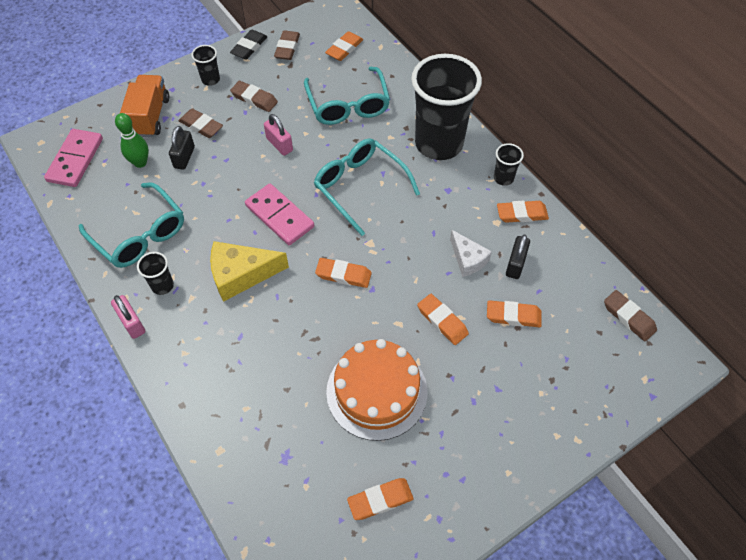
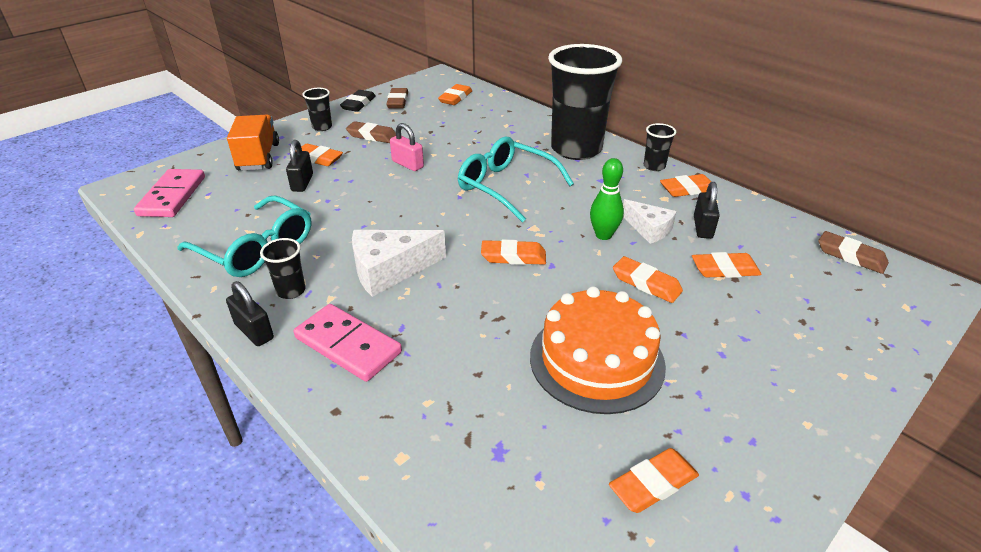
camera: 10 degrees left, 20 degrees down
pink padlock [111,295,145,339] -> black padlock [226,281,274,346]
green bowling pin [115,113,149,168] -> green bowling pin moved to [590,158,624,240]
brown eraser [179,108,223,138] -> orange eraser [295,144,343,166]
yellow cheese [210,241,289,302] -> white cheese [352,230,446,297]
pink domino [245,183,314,245] -> pink domino moved to [294,304,402,382]
turquoise glasses [304,67,390,125] -> none

